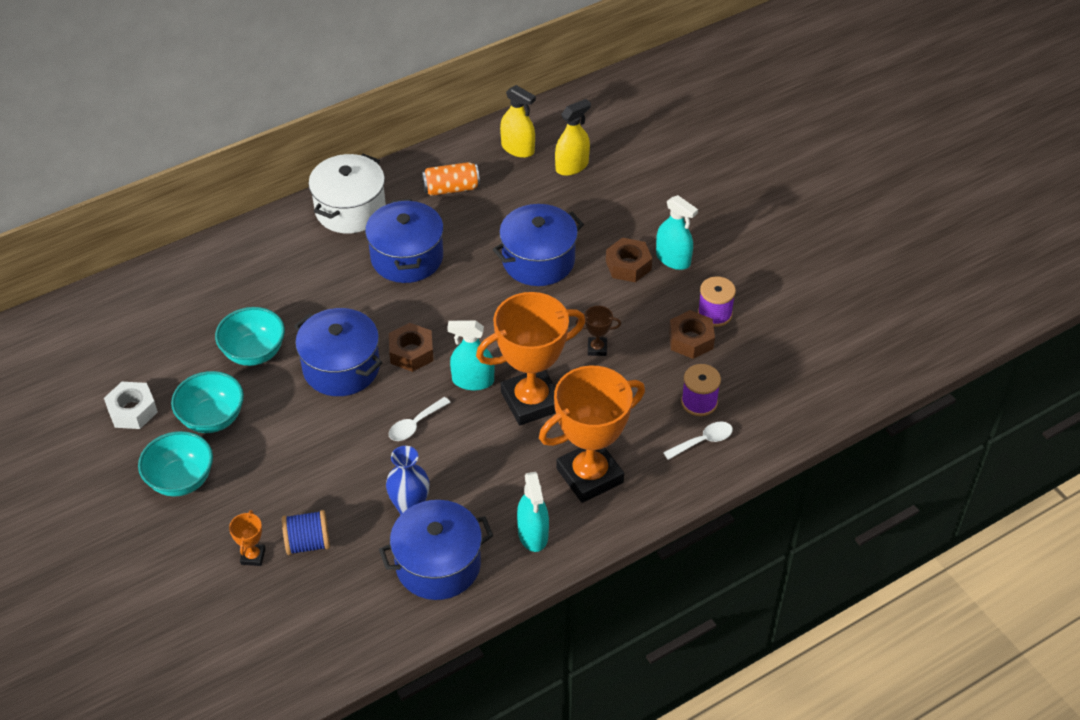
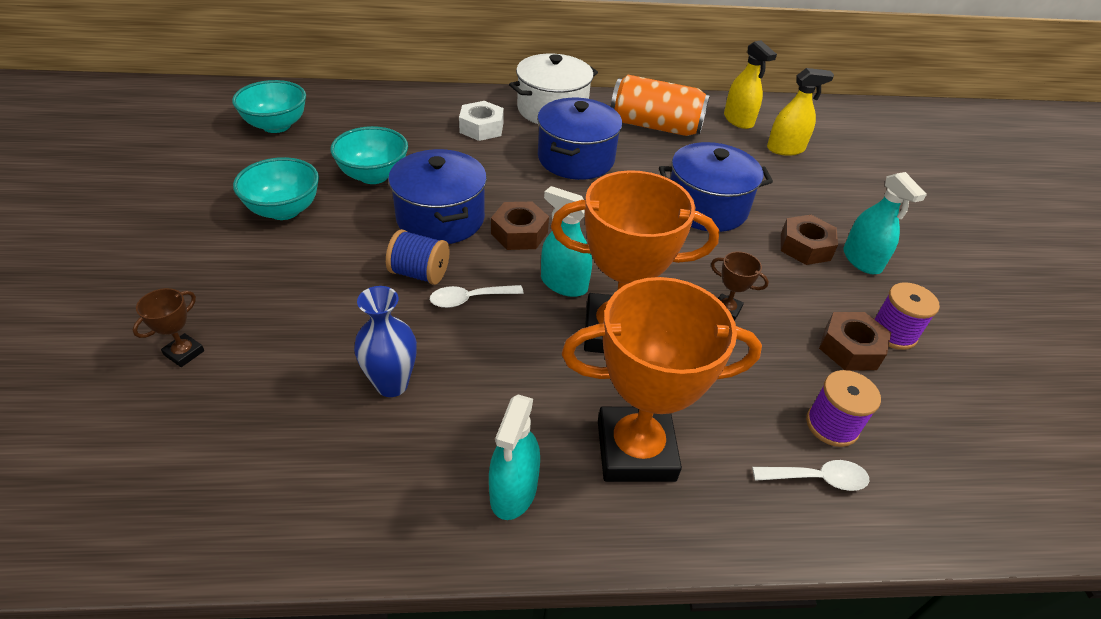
camera: 25 degrees right, 5 degrees down
white nut [104,382,158,429] -> white nut moved to [459,101,504,141]
turquoise bowl [138,431,213,497] -> turquoise bowl moved to [232,80,306,133]
orange trophy [229,510,266,566] -> brown trophy [132,288,204,367]
blue spool [282,510,330,555] -> blue spool moved to [386,229,450,285]
blue pot [379,500,493,600] -> none
orange can [422,162,480,196] -> orange can [611,75,710,136], size x1.60

